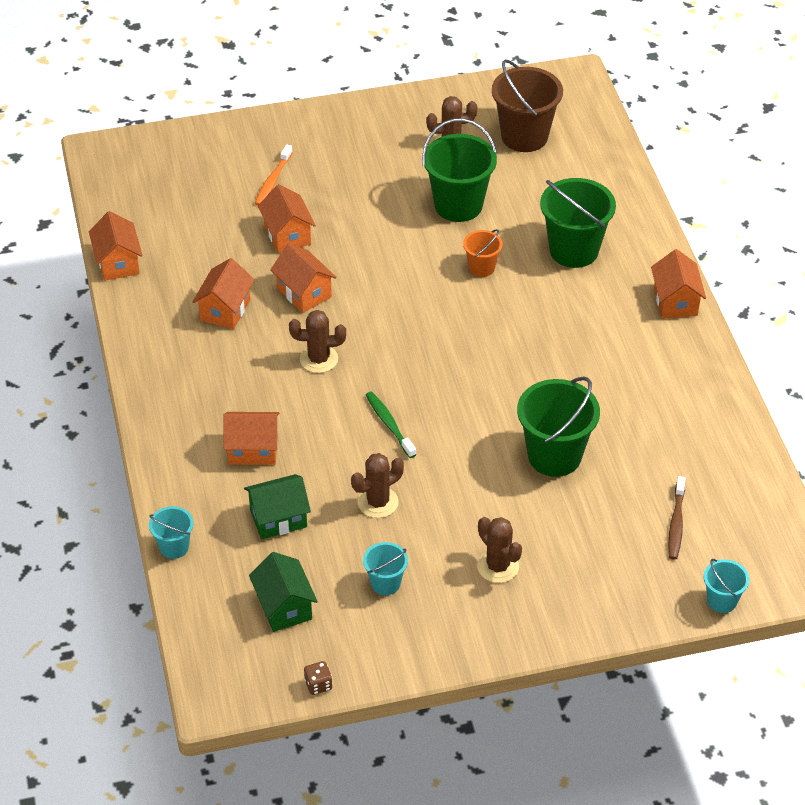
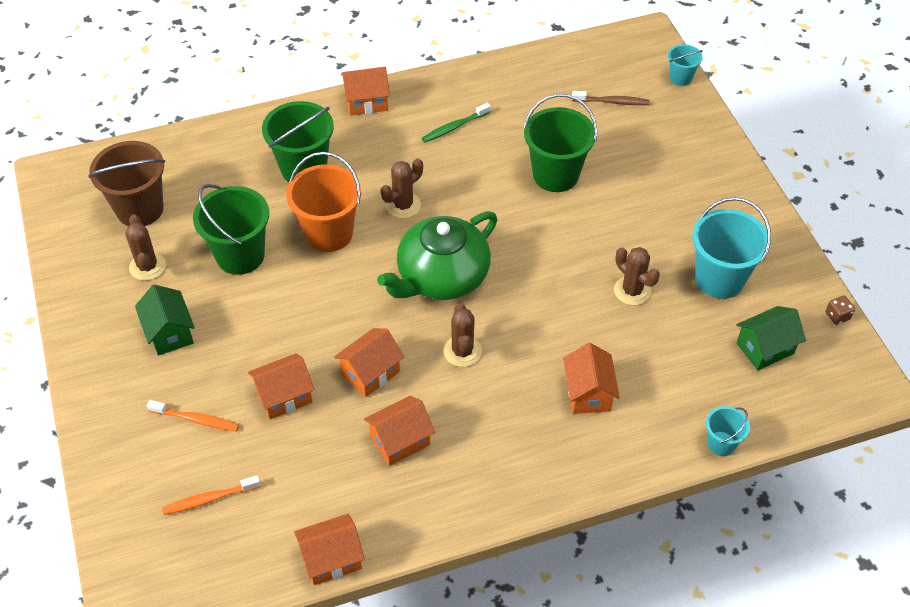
camera: 95 degrees left, 5 degrees up
orange house [192,258,254,329] -> orange house turned 45 degrees counterclockwise [364,396,435,466]
green house [244,474,311,539] -> green house moved to [135,285,195,356]
turquoise bucket [363,542,408,595] -> turquoise bucket [692,197,771,299], size x1.91
green toothbrush [366,391,416,458] -> green toothbrush moved to [422,103,491,143]
orange bucket [463,229,503,277] -> orange bucket [286,152,361,252], size x1.91
brown cactus [477,517,522,583] -> brown cactus moved to [381,158,423,218]
none -> orange toothbrush [162,475,261,515]
none -> green teapot [377,211,497,300]

